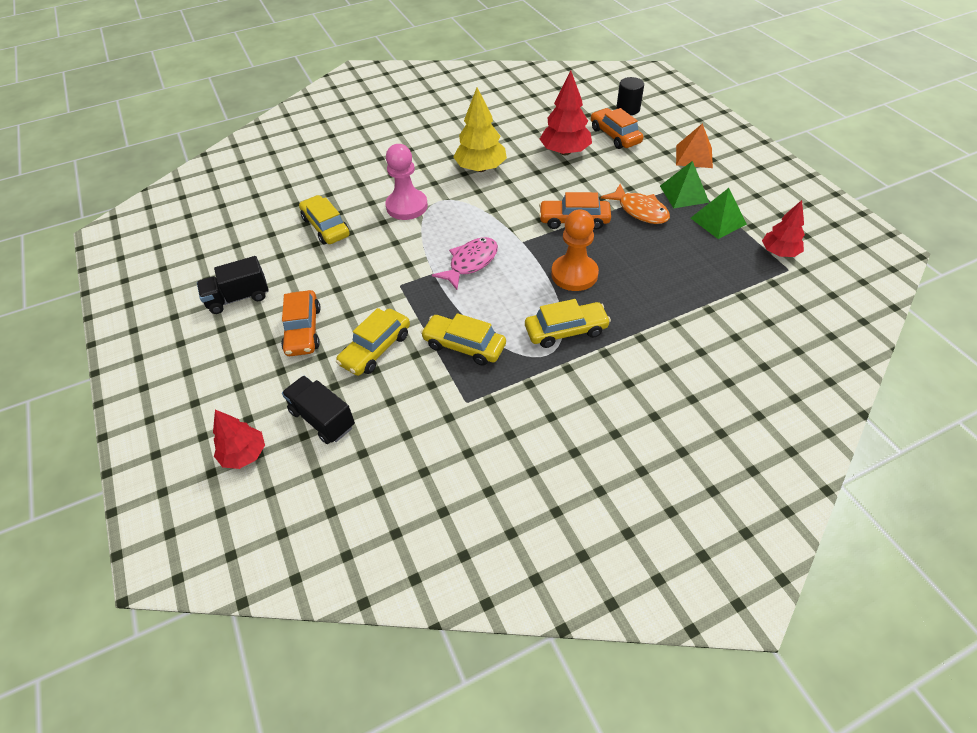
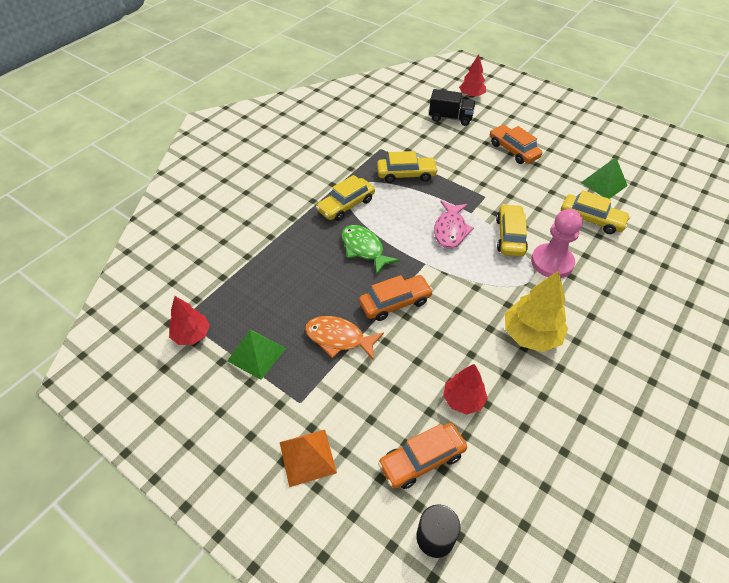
camera: 150 degrees right, 0 degrees up
black truck [197,256,269,314] -> none
yellow car [336,308,410,376] -> yellow car moved to [496,204,528,257]
red tree [540,70,592,155] -> red tree [443,364,488,414], size x0.65
orange pawn [551,209,599,291] -> green fish [342,225,400,275]
orange car [591,108,643,149] -> orange car turned 120 degrees clockwise [378,423,467,489]
green pyramid [660,161,709,208] -> green pyramid moved to [581,157,628,199]

